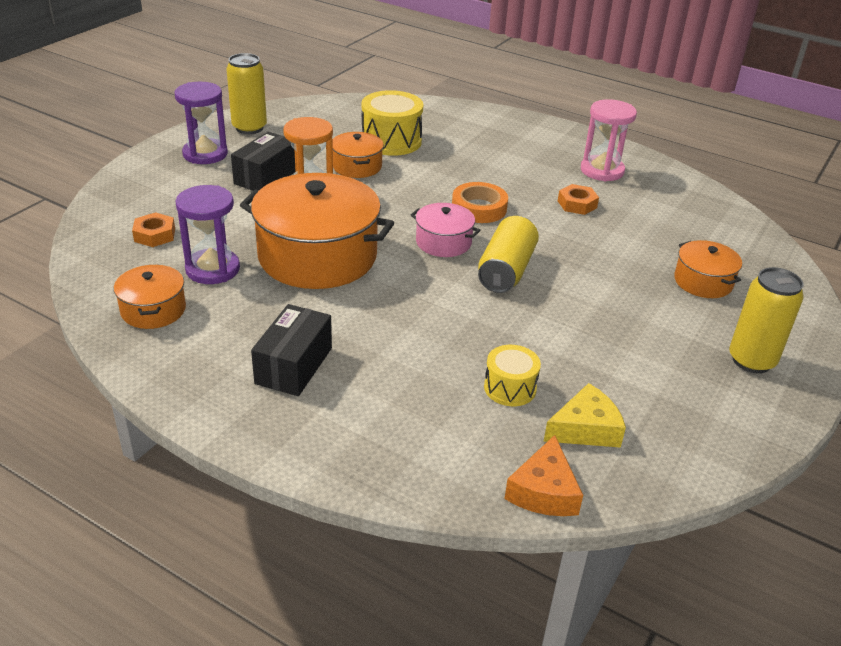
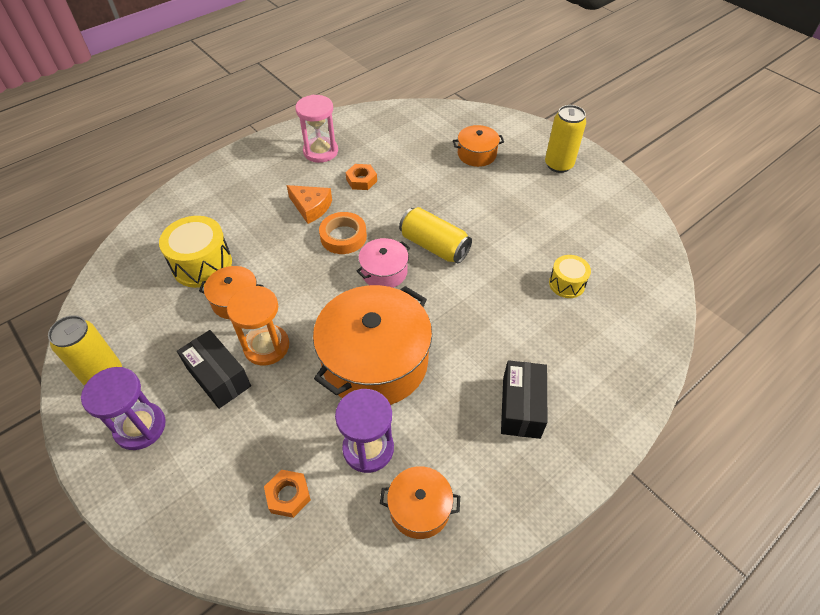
camera: 70 degrees left, 15 degrees up
black box [251,304,332,396] -> black box turned 60 degrees clockwise [501,360,547,439]
orange cheese [504,435,583,516] -> orange cheese moved to [287,185,332,224]
yellow cheese [543,383,626,448] -> none

